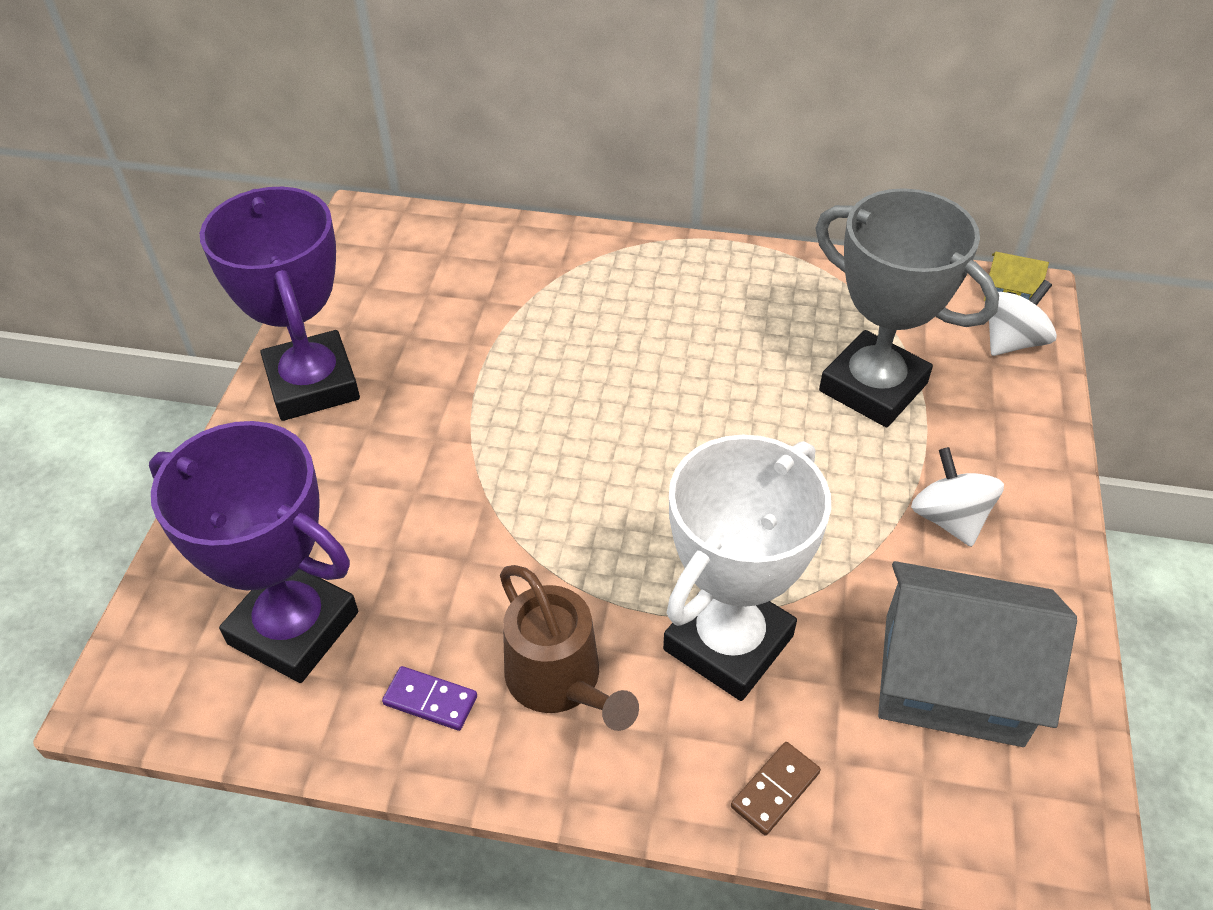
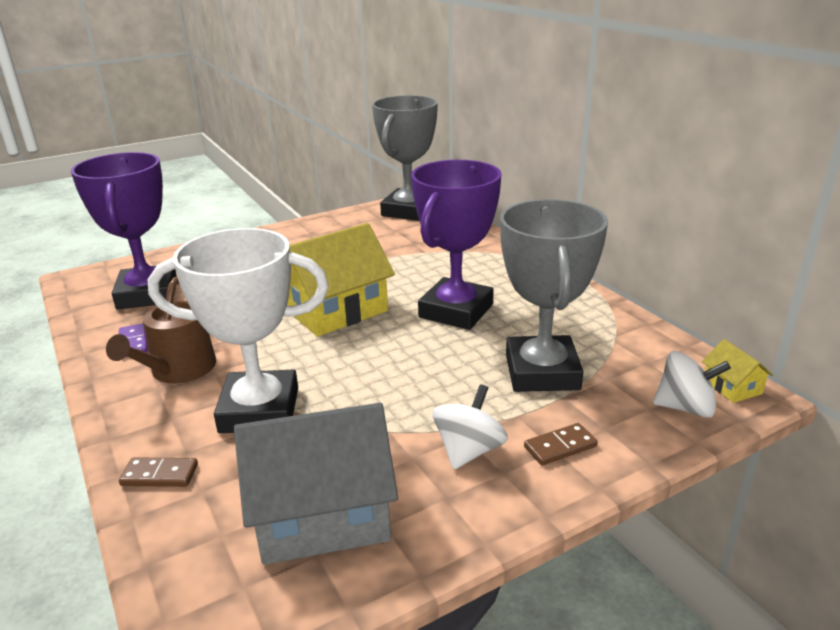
camera: 50 degrees right, 20 degrees down
purple trophy [200,187,360,421] -> purple trophy moved to [411,160,502,330]
grey house [878,561,1077,747] -> grey house turned 75 degrees counterclockwise [234,403,398,565]
none -> yellow house [287,223,395,337]
none -> grey trophy [372,95,438,221]
none -> brown domino [524,423,598,465]

